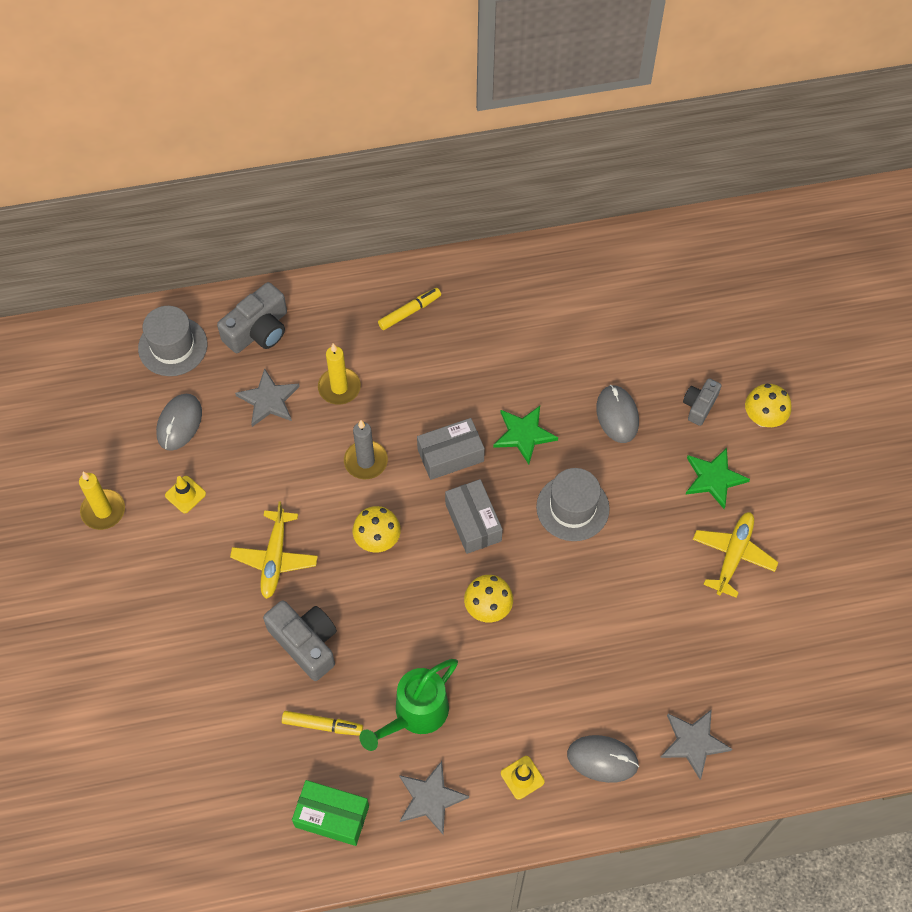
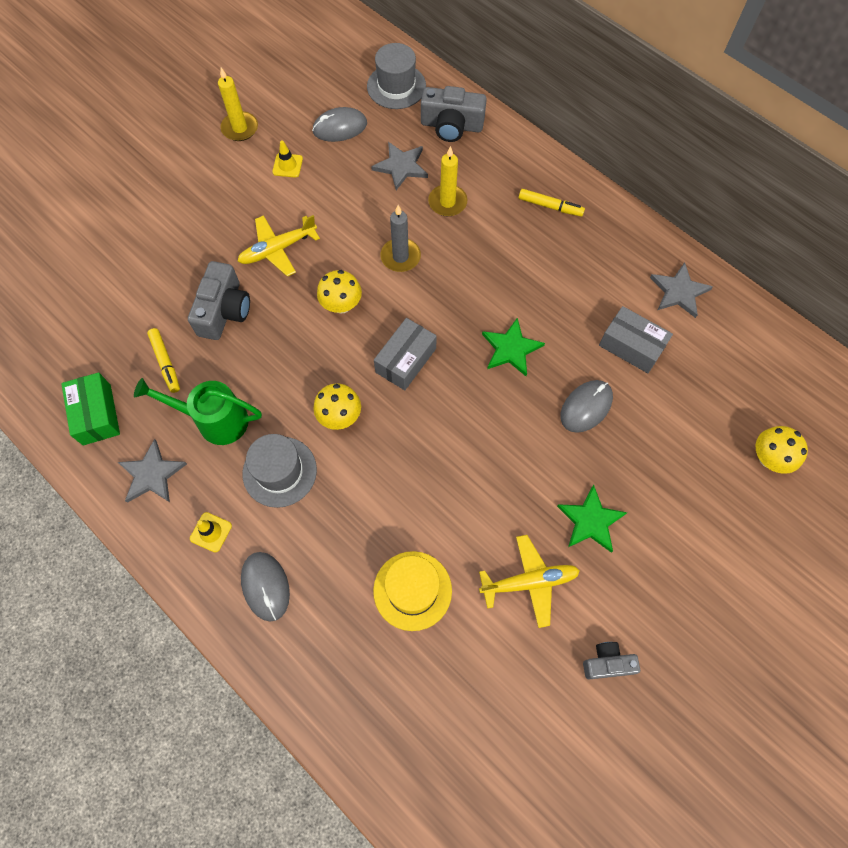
camera: 55 degrees right, 5 degrees up
grey box [417,418,485,480] -> grey box moved to [599,306,673,373]
grey hat [536,468,610,541] -> grey hat moved to [242,434,317,508]
grey star [660,709,732,780] -> grey star moved to [650,262,713,318]
grey camera [683,378,721,426] -> grey camera moved to [583,642,640,679]
yellow mushroom [745,384,791,427] -> yellow mushroom moved to [756,426,808,474]
none -> yellow hat [373,551,452,631]

